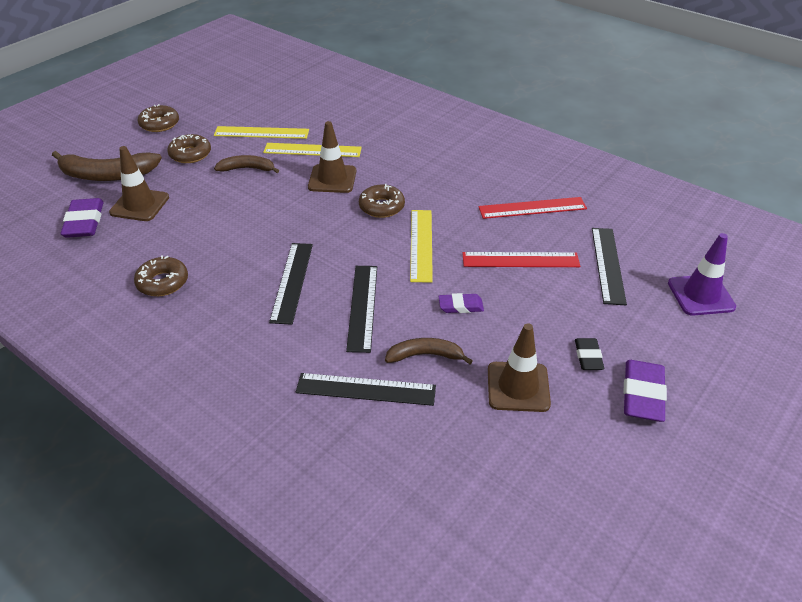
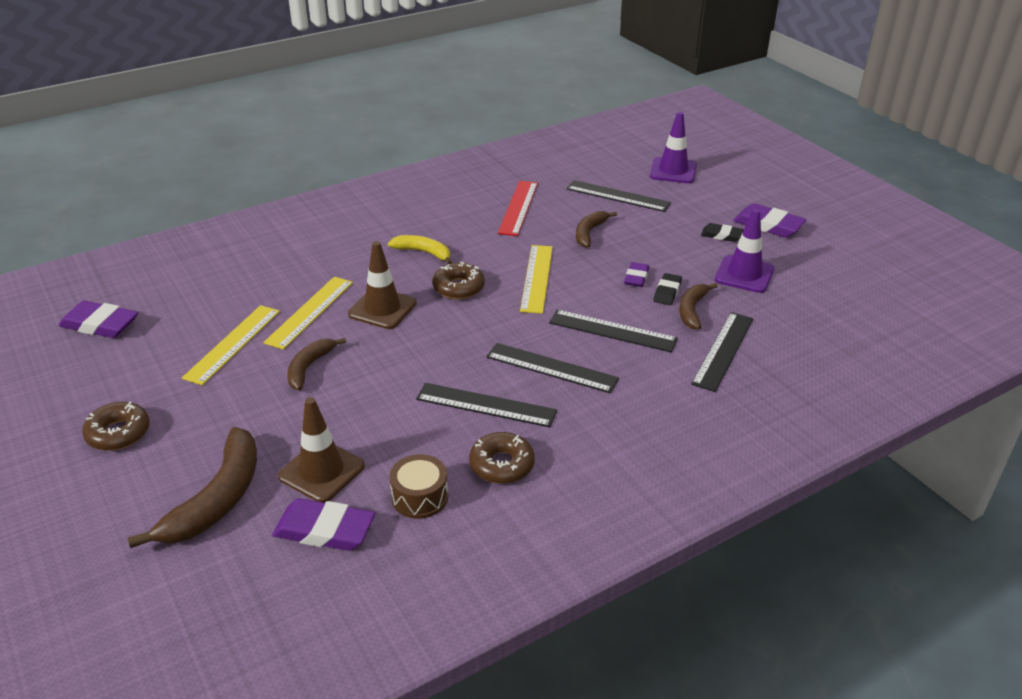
camera: 70 degrees left, 5 degrees down
brown donut [167,134,211,163] -> none
yellow ruler [410,210,433,283] -> yellow ruler turned 75 degrees clockwise [520,245,553,314]
red ruler [463,252,580,267] -> brown banana [576,211,617,248]
brown traffic cone [488,323,551,412] -> purple traffic cone [715,209,774,293]
none -> purple eraser [58,301,139,338]
none -> yellow banana [388,235,452,264]
none -> brown drum [390,454,448,519]
none -> black ruler [416,383,557,427]
none -> black eraser [653,273,682,305]

